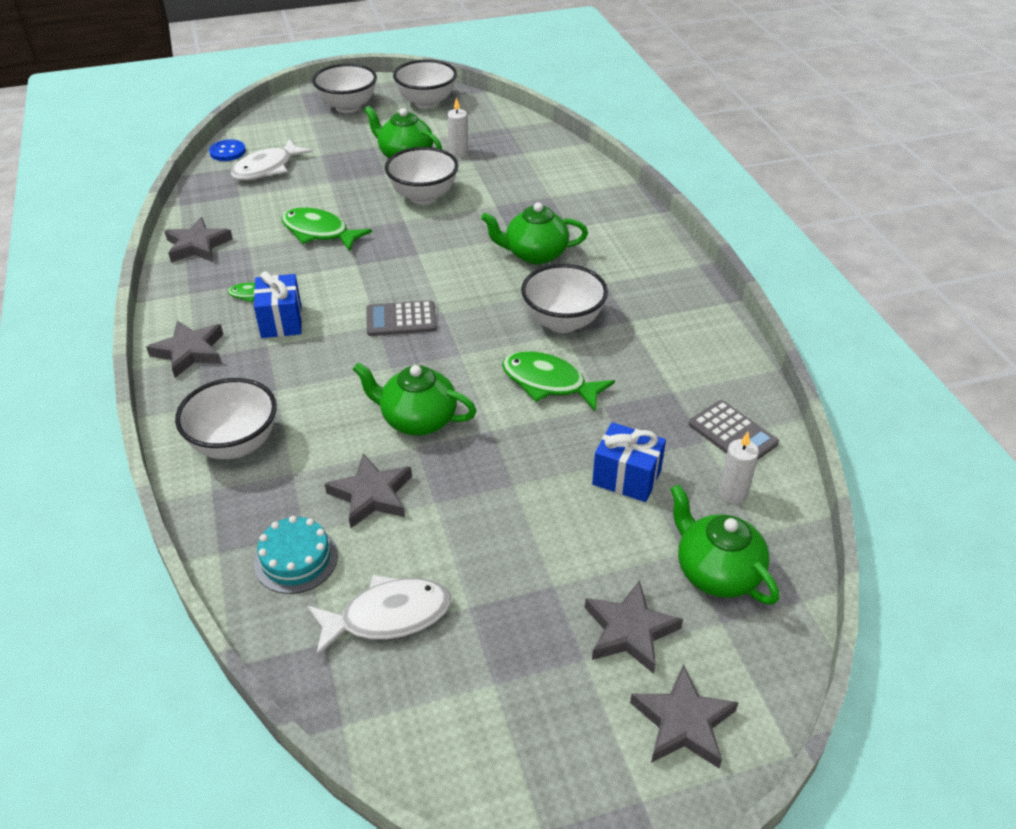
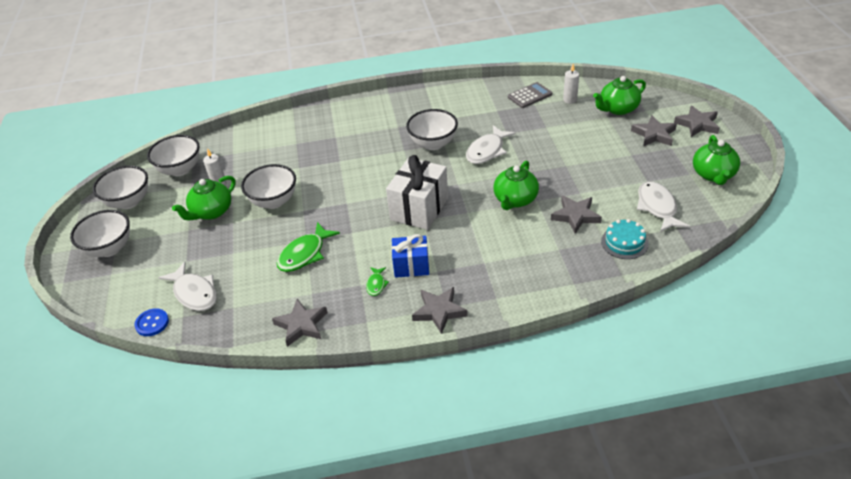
camera: 80 degrees left, 0 degrees up
white bowl [175,378,277,459] -> white bowl moved to [147,135,200,176]
grey calculator [366,300,437,336] -> white gift [386,155,448,230]
green teapot [481,202,588,265] -> green teapot moved to [693,135,740,185]
green fish [502,351,615,411] -> white fish [466,125,515,164]
blue gift [592,422,666,502] -> none

